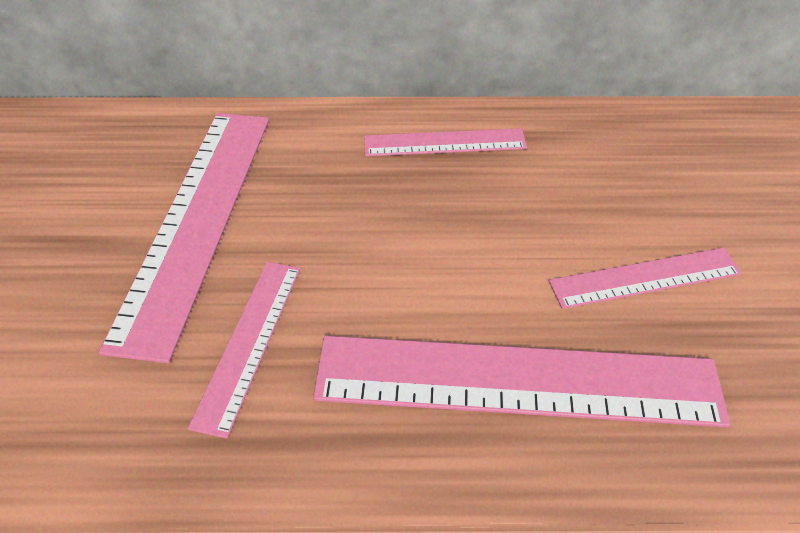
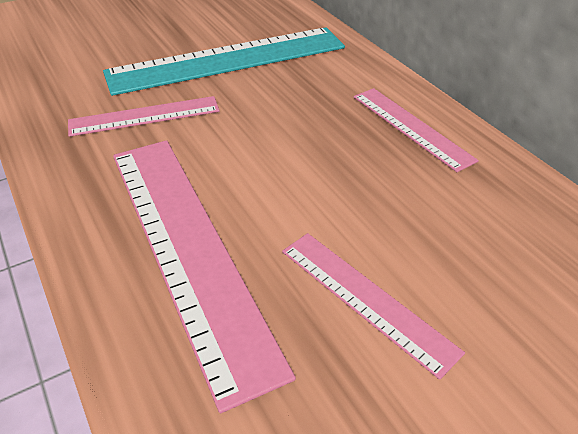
camera: 60 degrees right, 5 degrees down
pink ruler [99,113,269,363] -> turquoise ruler [103,27,345,96]

